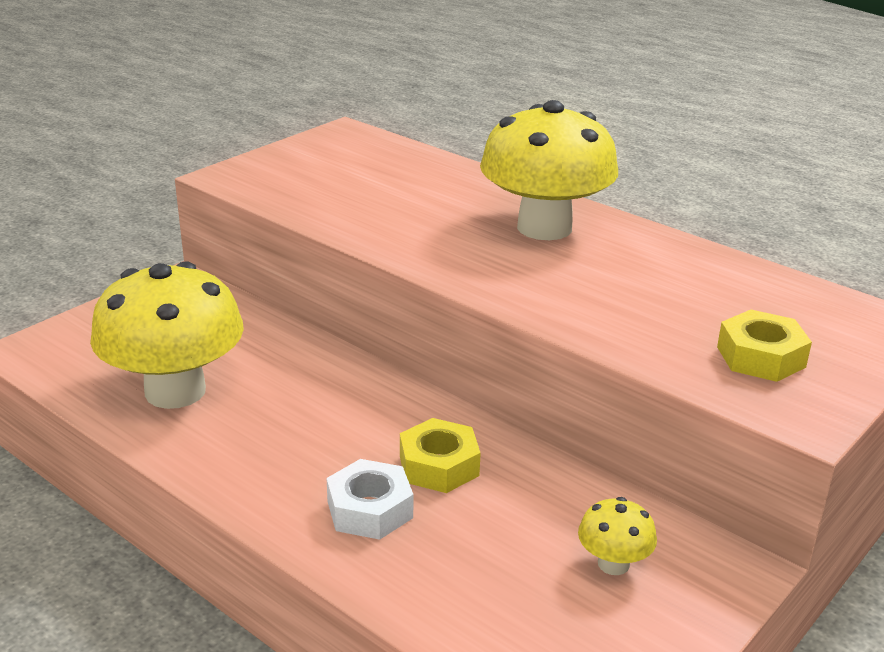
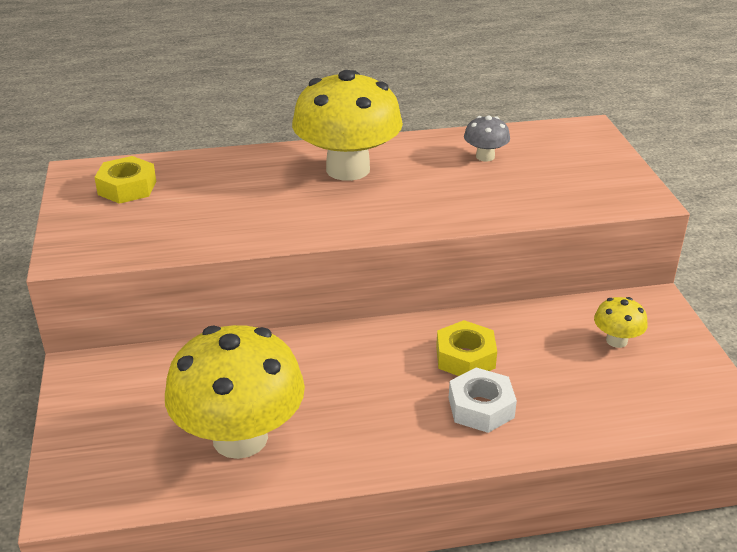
camera: 50 degrees left, 5 degrees up
yellow nut [717,310,812,382] -> yellow nut moved to [94,156,156,204]
none -> grey mushroom [464,116,510,162]

